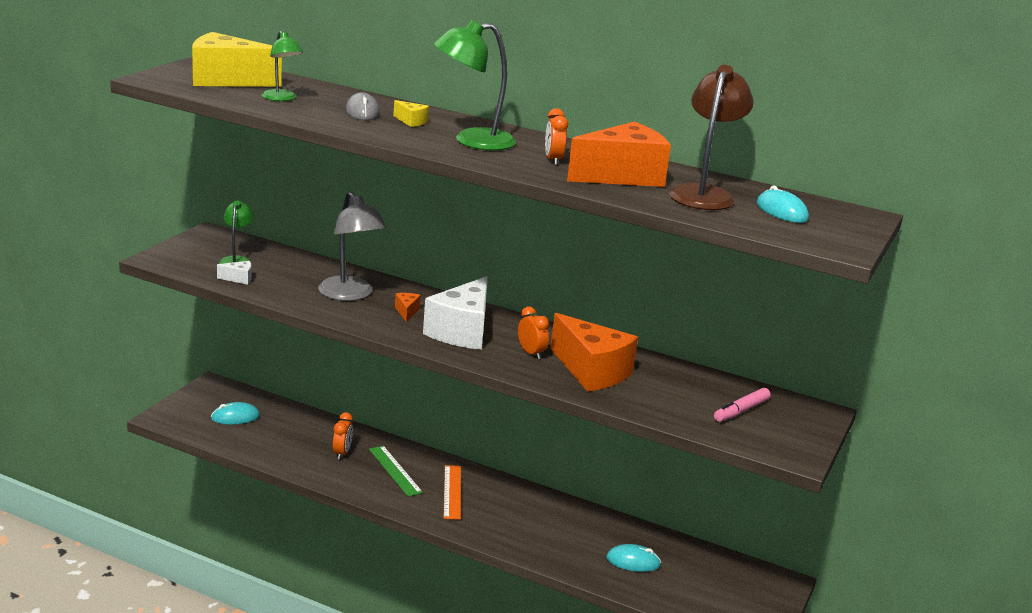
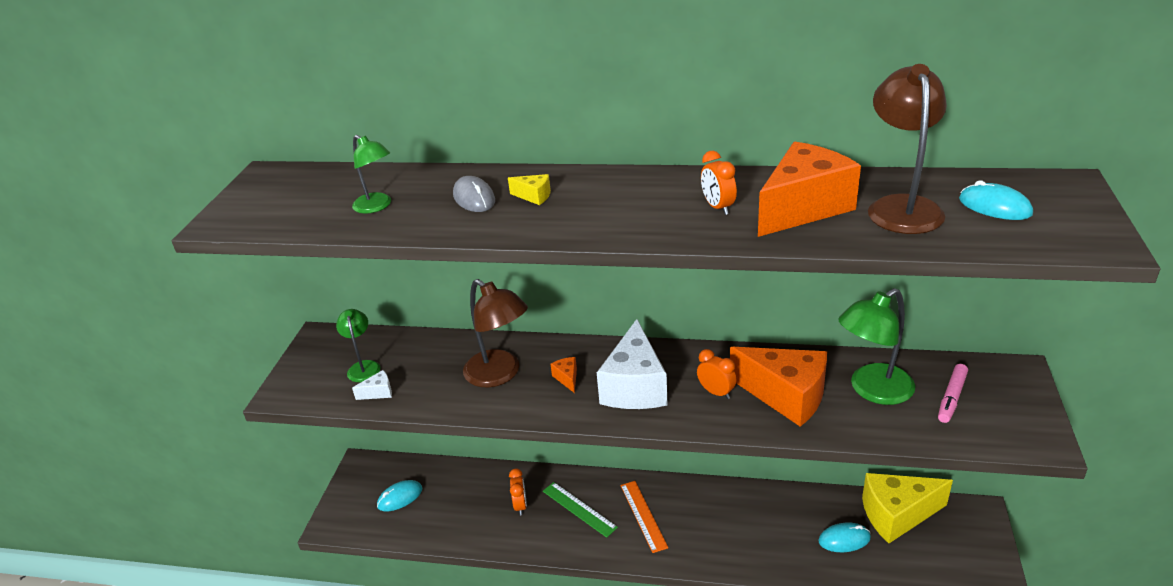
camera: 10 degrees left, 10 degrees up
yellow cheese [192,32,282,87] -> yellow cheese moved to [862,473,953,543]
grey lamp [318,192,387,301] -> brown lamp [463,279,528,387]
green lamp [434,20,516,151] -> green lamp moved to [838,288,915,405]

